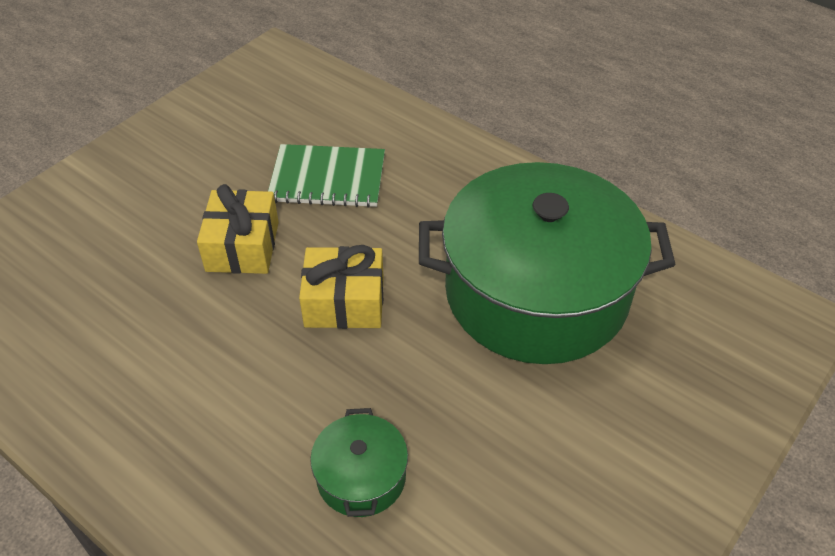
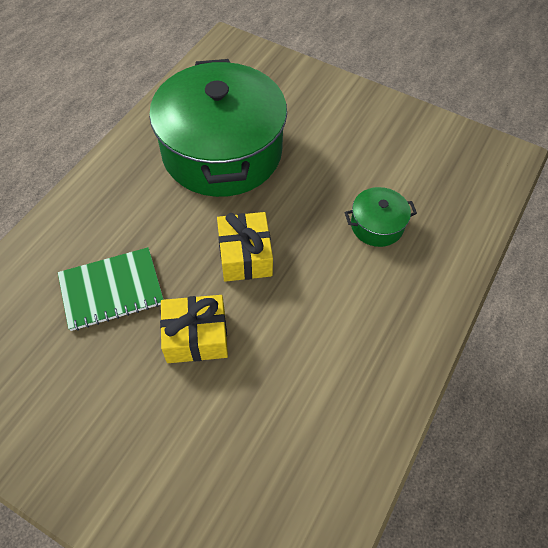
camera: 100 degrees left, 10 degrees up
green notebook [268,144,385,208] -> green notebook turned 75 degrees clockwise [58,247,164,331]

